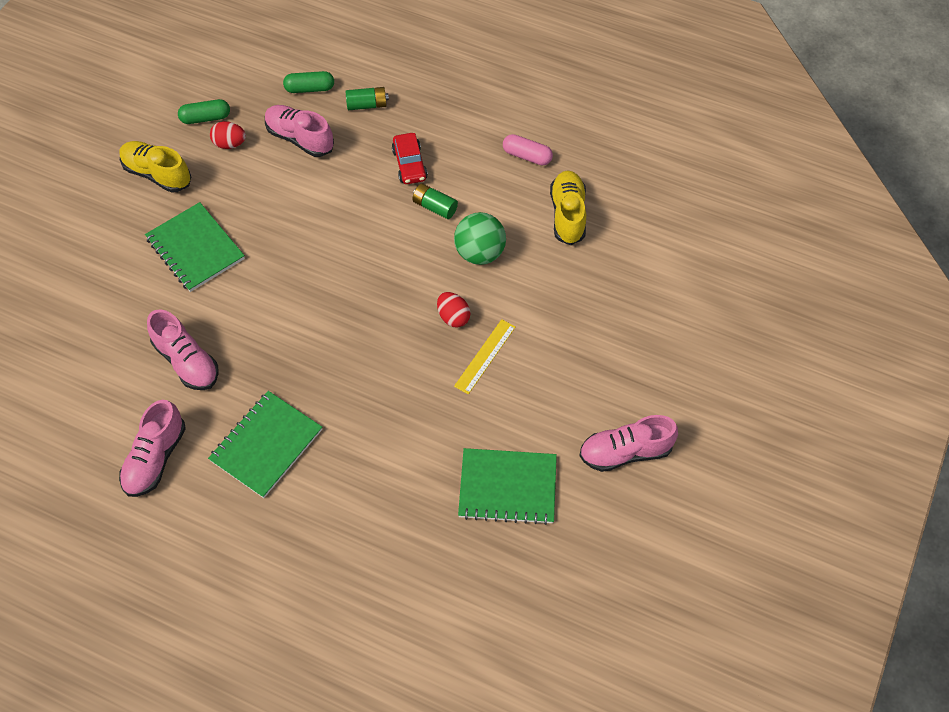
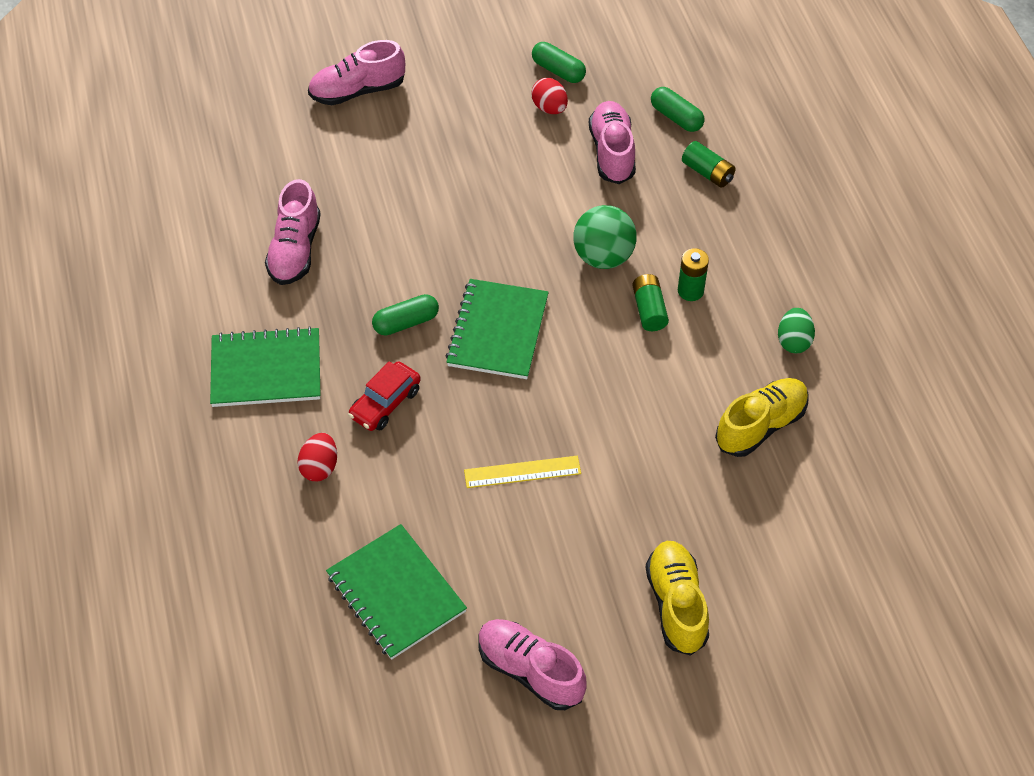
camera: 50 degrees right, 5 degrees down
pink shoe [119,400,186,497] -> pink shoe moved to [308,40,405,105]
yellow shoe [120,141,191,193] -> yellow shoe moved to [645,541,709,656]
green notebook [145,202,245,292] -> green notebook moved to [445,279,549,379]
red car [392,133,428,184] -> red car moved to [348,361,421,431]
red egg [437,292,471,327] -> red egg moved to [297,433,337,481]
green ball [454,212,506,265] -> green ball moved to [573,205,637,269]
pink capsule [503,134,553,165] -> green egg [778,308,815,353]
none -> green capsule [372,294,439,335]
none -> green battery [678,248,709,301]

